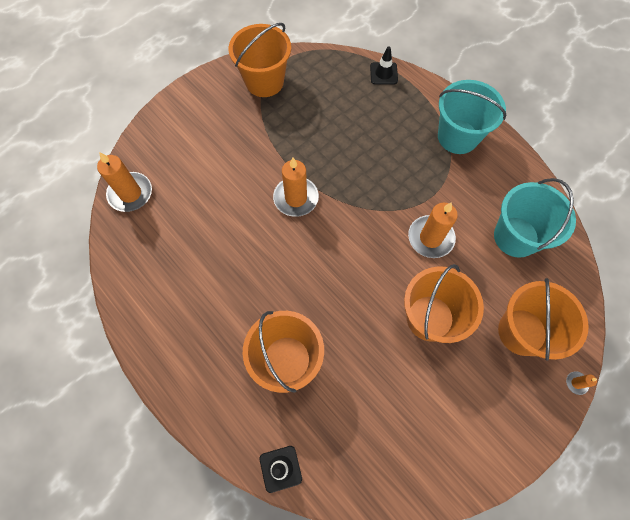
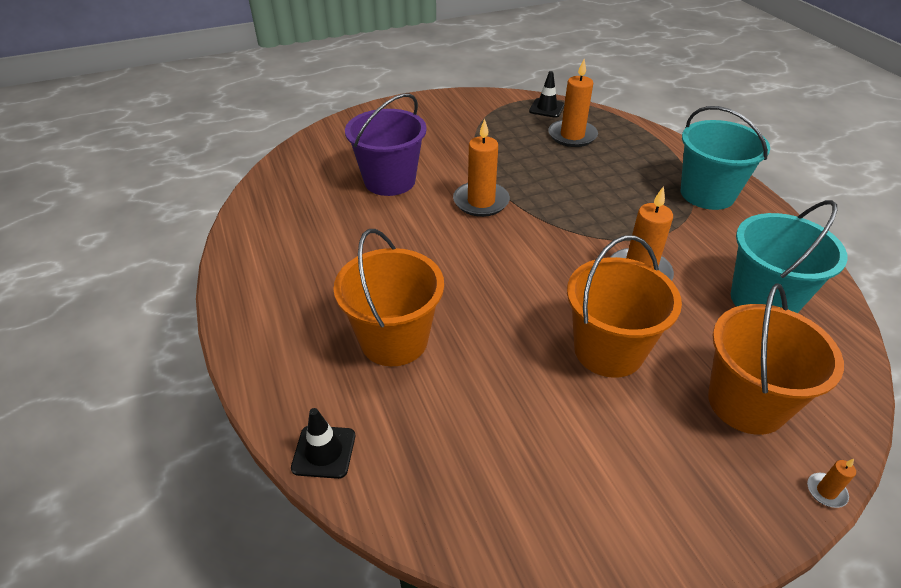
camera: 20 degrees right, 25 degrees down
orange candle [97,152,152,212] -> orange candle moved to [548,59,598,147]
orange bucket [229,23,291,97] -> none
black traffic cone [370,46,398,85] -> black traffic cone moved to [529,71,565,118]
none -> purple bucket [345,93,427,196]

